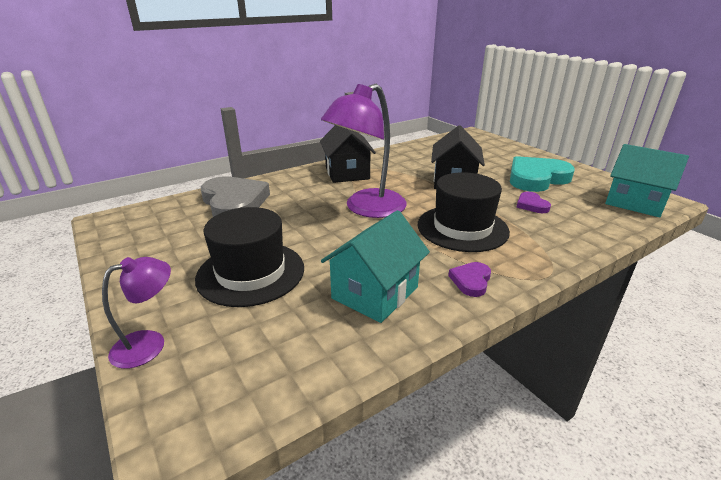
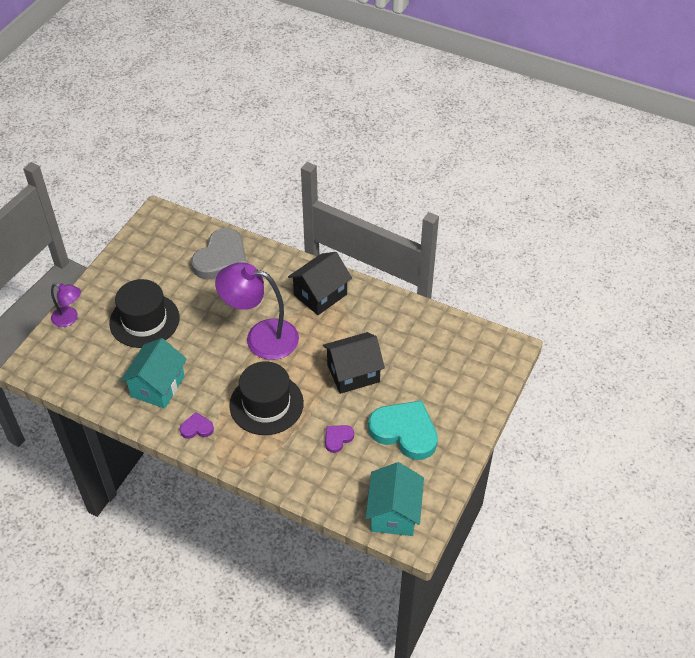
camera: 60 degrees right, 20 degrees up
turquoise house [321,210,430,323] -> turquoise house turned 75 degrees counterclockwise [120,338,187,409]

